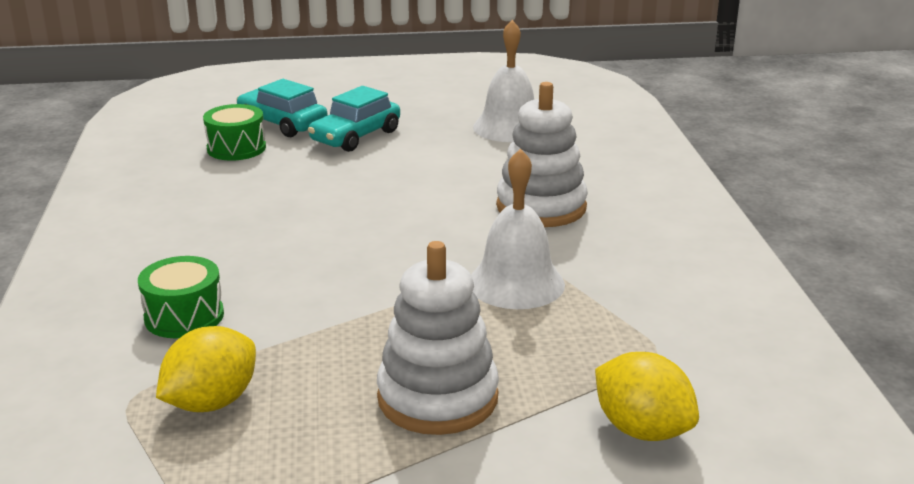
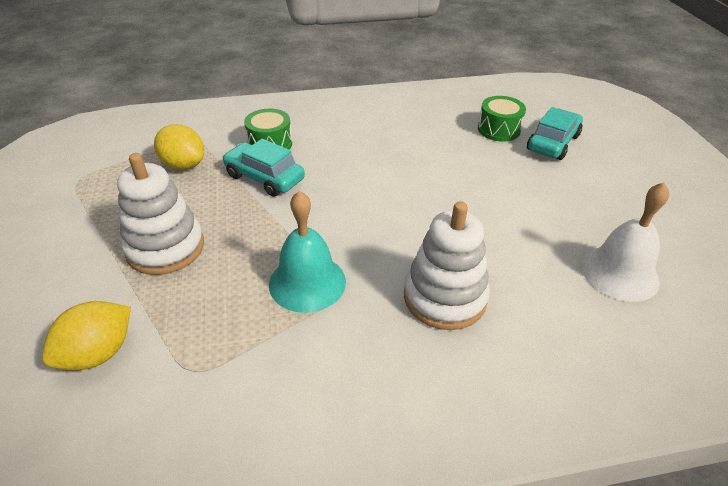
camera: 85 degrees right, 15 degrees up
turquoise car [308,86,400,152] -> turquoise car moved to [222,139,305,197]
white bell [471,148,565,309] -> turquoise bell [269,191,346,313]

